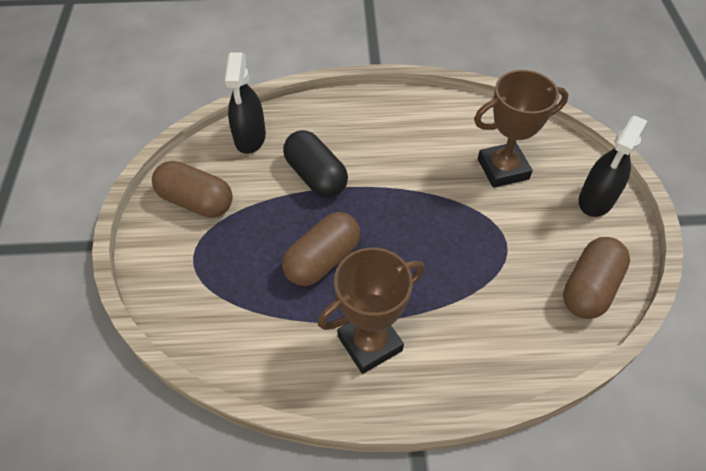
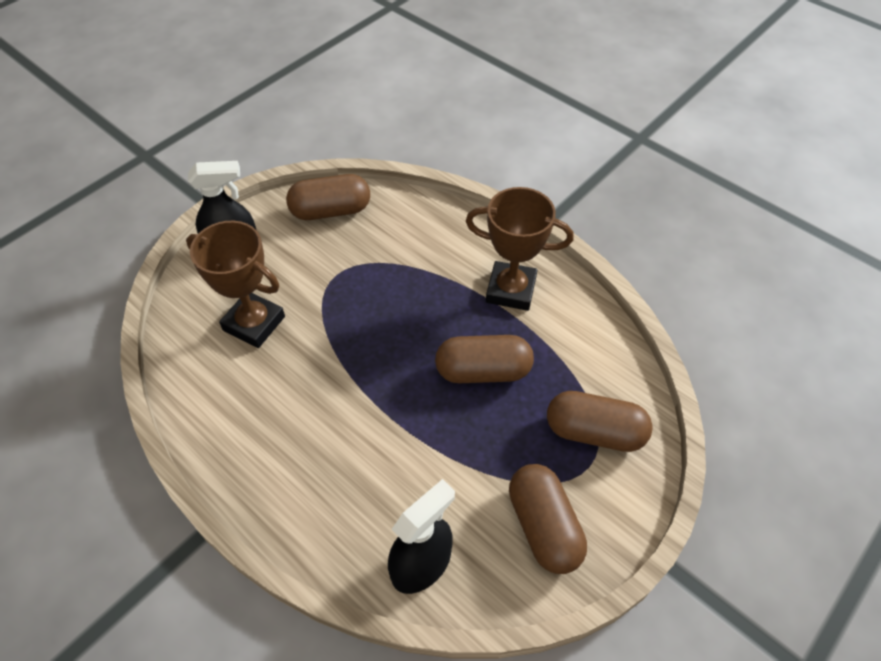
camera: 135 degrees left, 0 degrees up
black capsule [283,130,348,198] -> none
none -> brown capsule [547,391,653,452]

